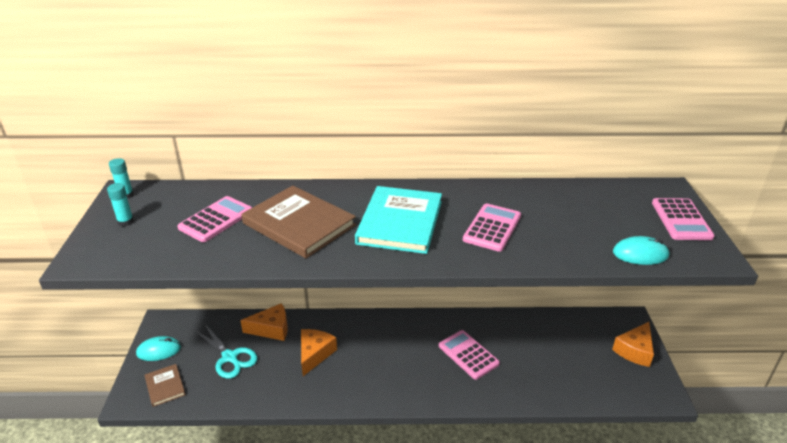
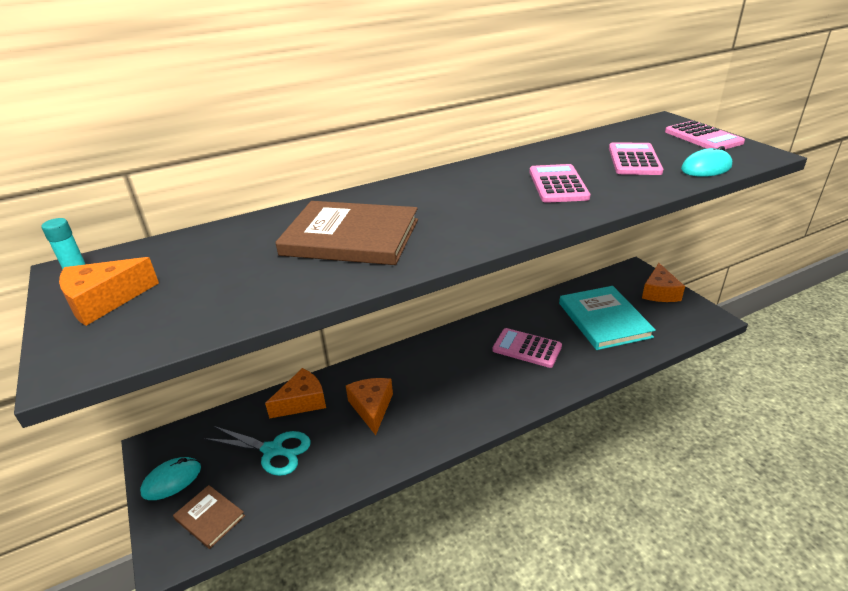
camera: 25 degrees left, 0 degrees up
turquoise glue stick [107,183,134,226] -> orange cheese [59,257,159,326]
pink calculator [177,196,253,242] -> pink calculator moved to [609,142,663,175]
turquoise book [355,186,442,254] -> turquoise book moved to [559,286,656,350]

